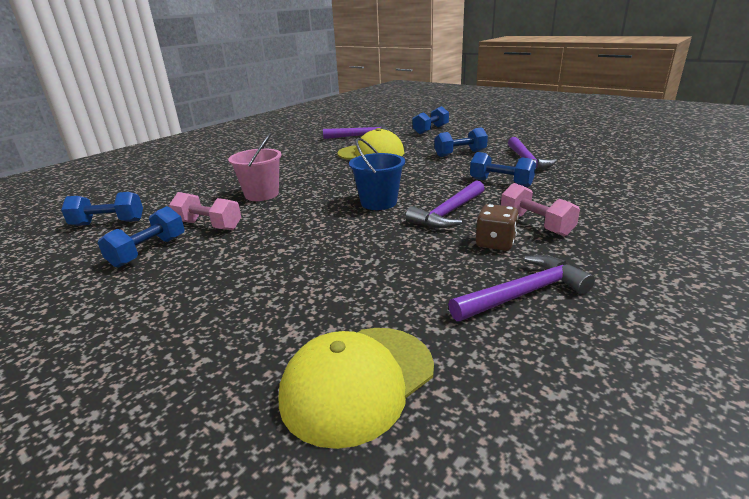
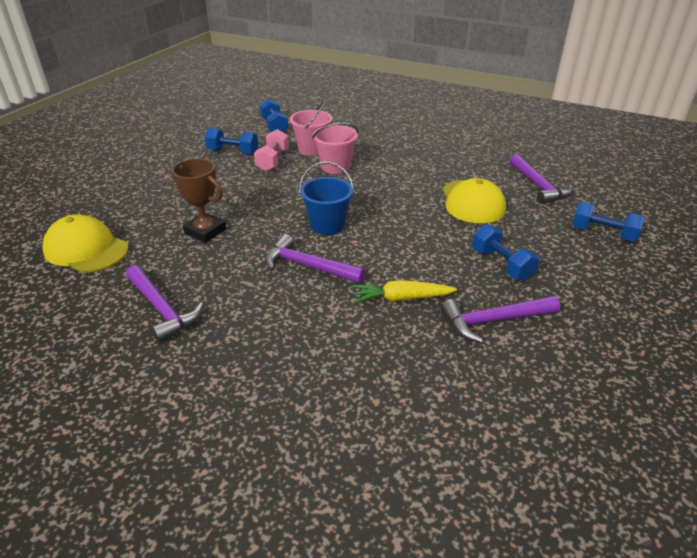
camera: 75 degrees right, 10 degrees up
blue dumbbell [470,152,536,187] -> yellow carrot [352,280,457,303]
brown dice [476,204,519,251] -> none
pink dumbbell [501,183,580,236] -> none
none -> brown trophy [171,158,227,243]
none -> pink bucket [290,100,332,156]

